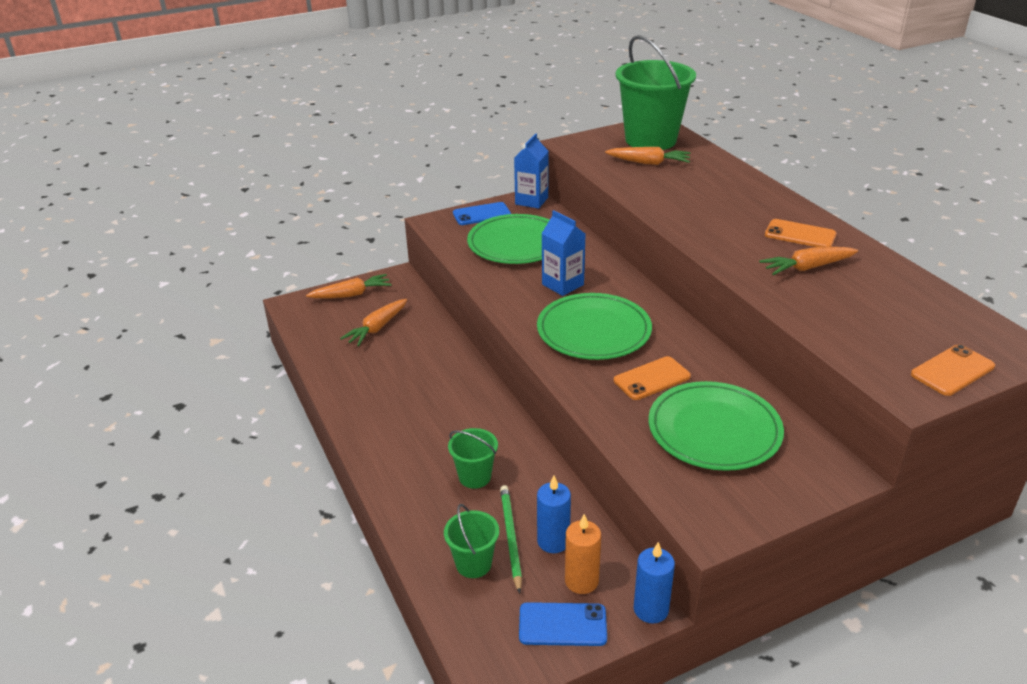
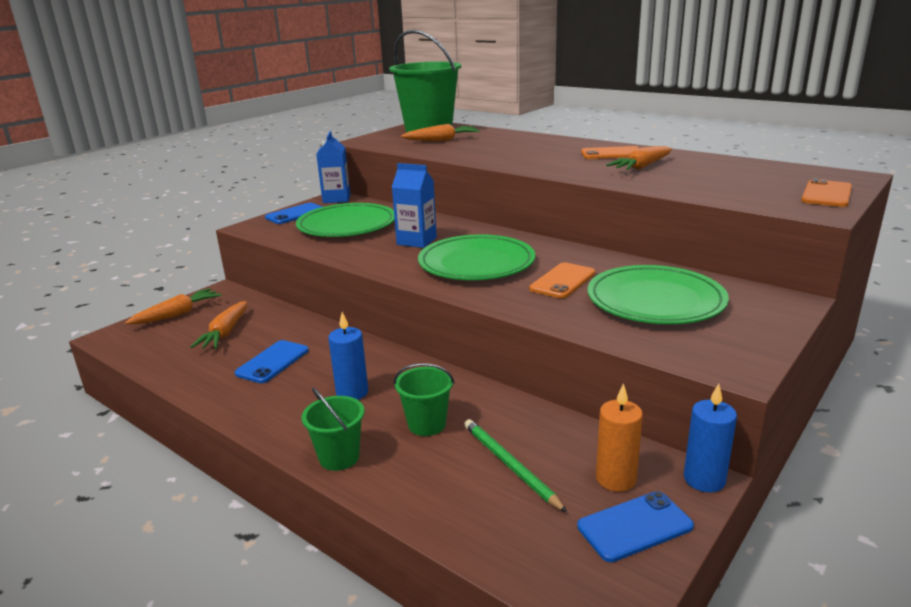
camera: 25 degrees left, 10 degrees down
green bucket [444,504,499,578] -> green bucket moved to [301,387,365,471]
blue candle [537,475,571,553] -> blue candle moved to [328,312,368,400]
none -> blue phone [235,340,309,383]

